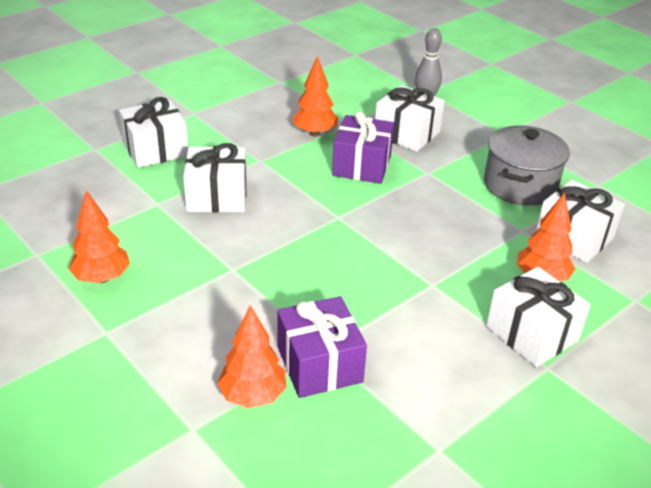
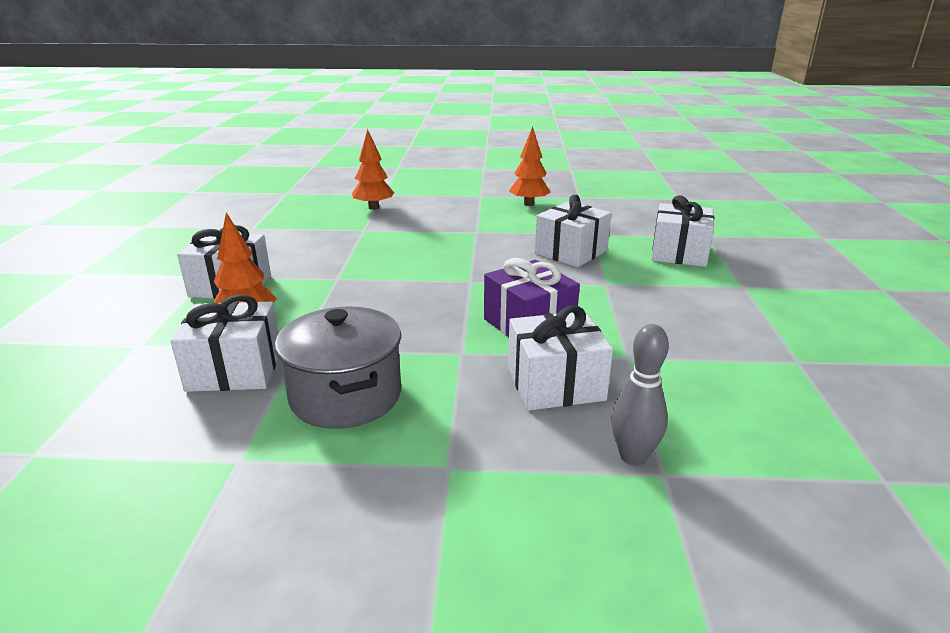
camera: 135 degrees right, 10 degrees down
purple gift [277,296,367,398] -> none
orange tree [292,56,338,136] -> none

